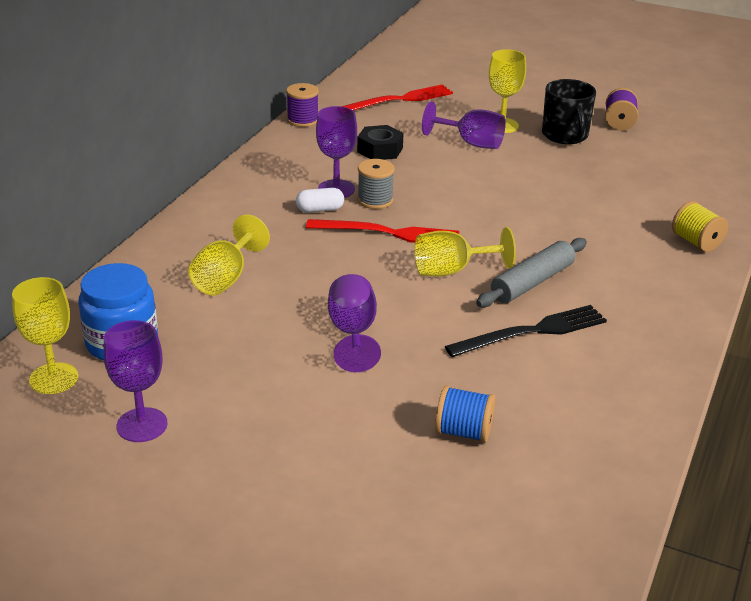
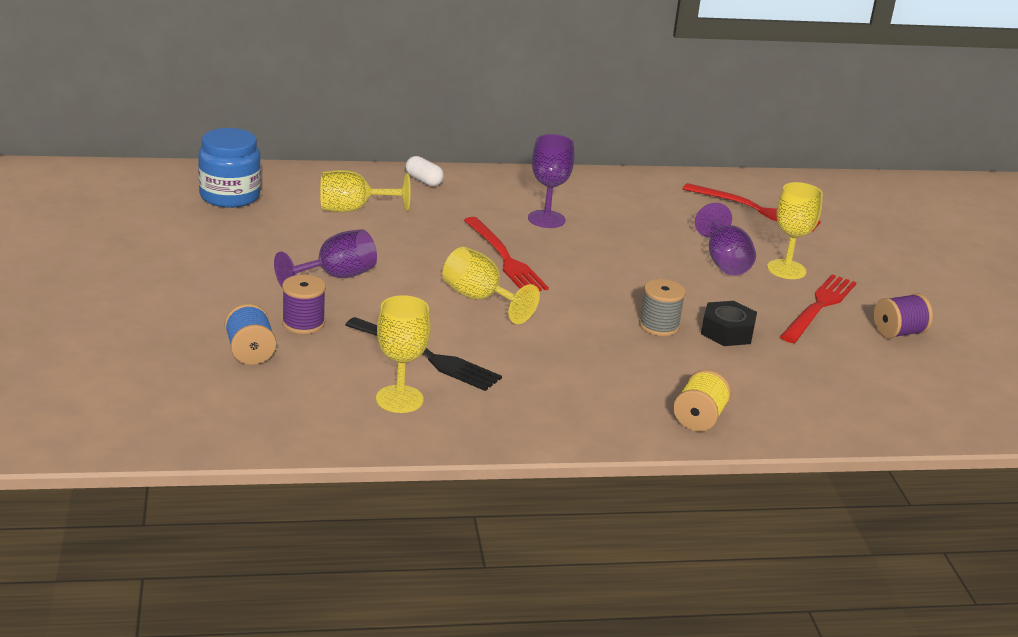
camera: 55 degrees right, 5 degrees down
yellow goblet [12,277,79,394] -> yellow goblet moved to [376,295,431,413]
purple goblet [104,320,168,442] -> none
purple spool [286,83,319,127] -> purple spool moved to [282,275,326,334]
white capsule [296,188,344,213] -> white capsule moved to [405,156,444,186]
black nut [357,125,404,160] -> black nut moved to [701,301,757,346]
grey spool [357,159,395,209] -> grey spool moved to [639,279,686,336]
grey rolling pin [476,238,587,307] -> none
black mug [542,79,596,144] -> red fork [780,274,857,343]

